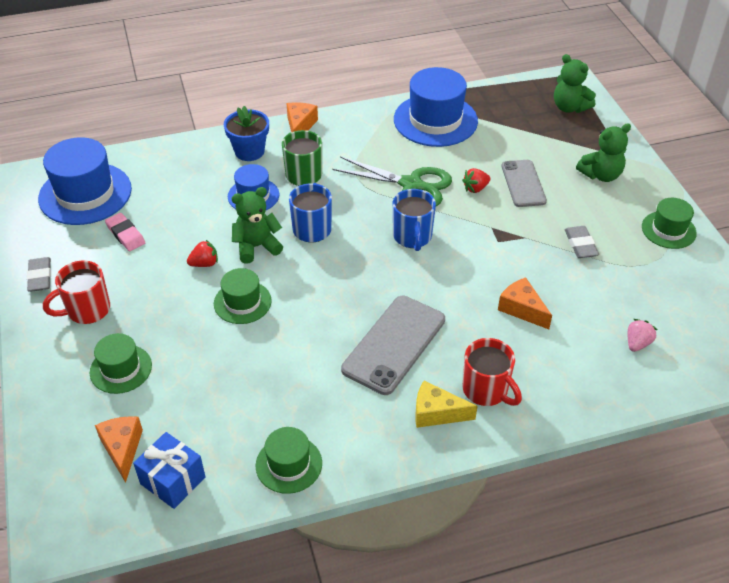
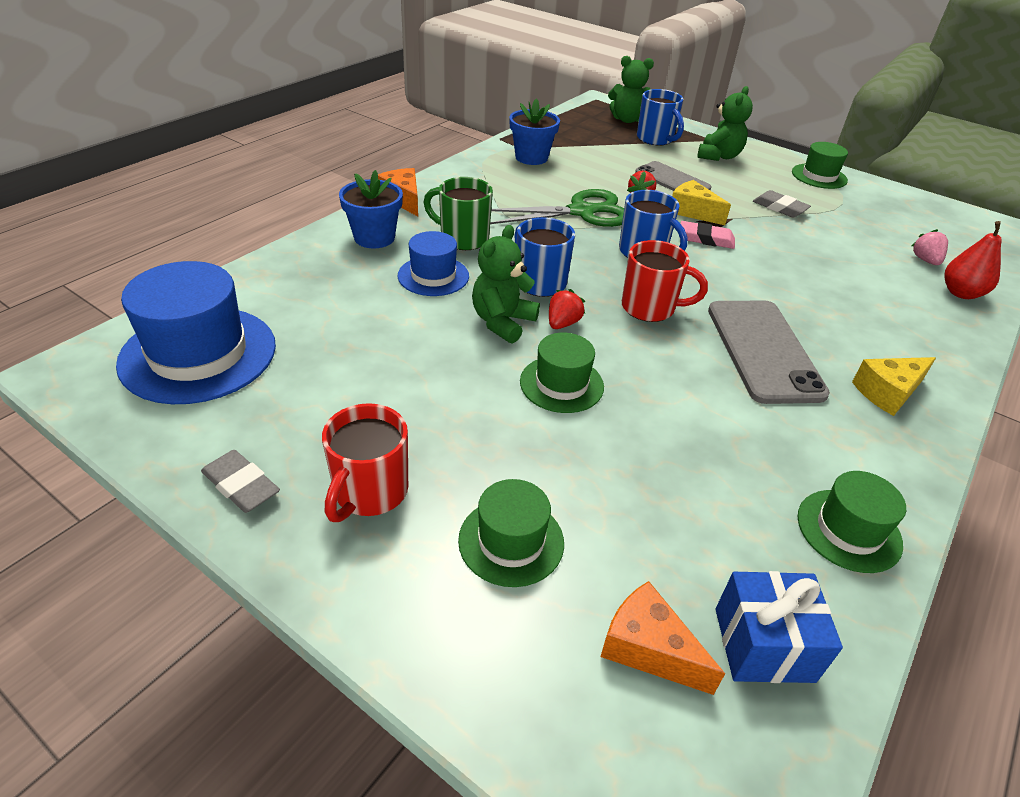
camera: 40 degrees left, 5 degrees down
pink eraser [105,213,145,251] -> pink eraser moved to [681,221,735,249]
red strawberry [187,240,218,267] -> red strawberry moved to [549,289,585,329]
blue hat [394,67,478,147] -> blue flower pot [509,99,560,165]
red mug [463,338,522,406] -> red mug moved to [622,240,708,322]
orange cheese [498,277,552,329] -> none
none -> blue mug [637,89,684,146]
none -> yellow cheese [672,180,731,225]
none -> red pear [944,221,1002,299]

